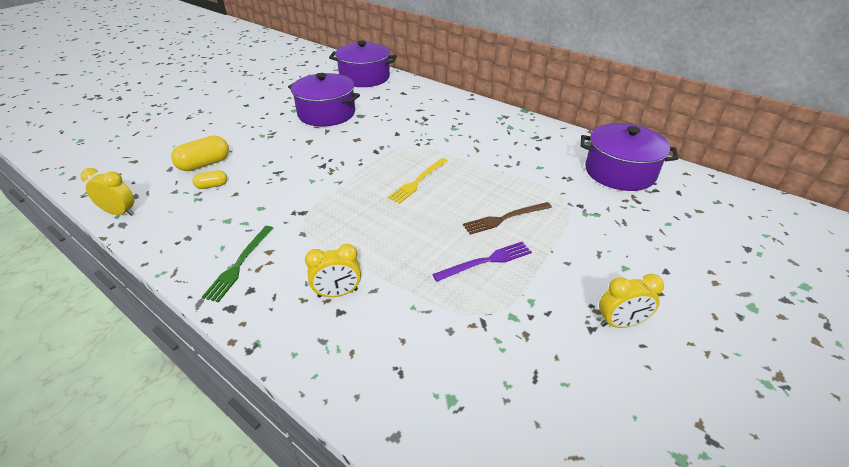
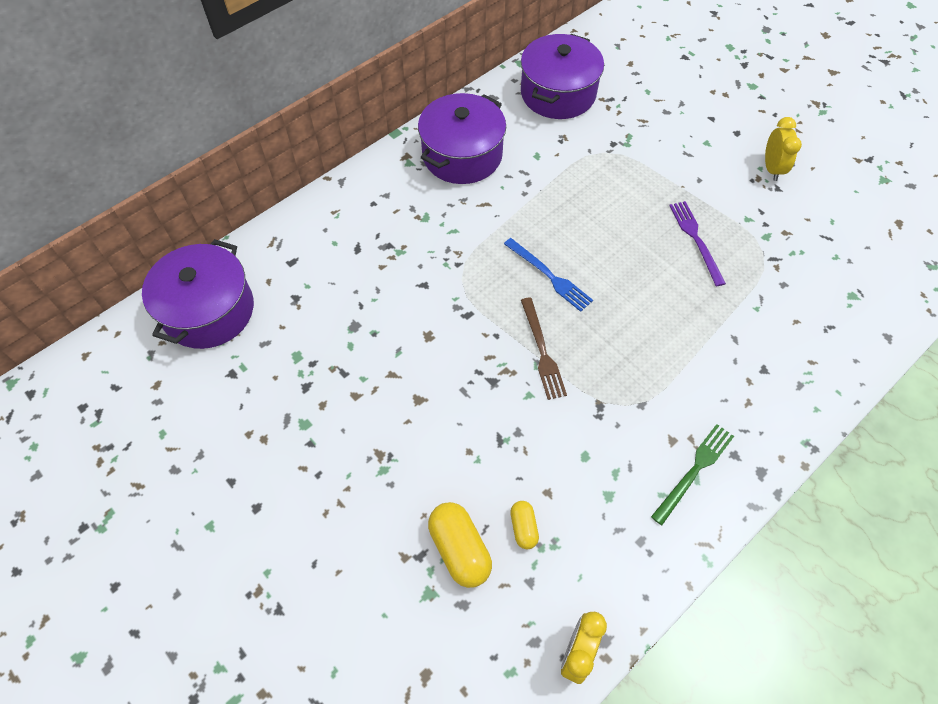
camera: 80 degrees left, 20 degrees up
green fork [202,226,274,302] -> green fork turned 75 degrees counterclockwise [651,424,734,525]
purple pot [288,73,360,126] -> purple pot moved to [418,93,506,184]
yellow clock [305,244,361,298] -> none
yellow fork [388,158,448,204] -> blue fork [504,238,593,312]
brown fork [463,202,552,235] -> brown fork moved to [521,297,567,400]

